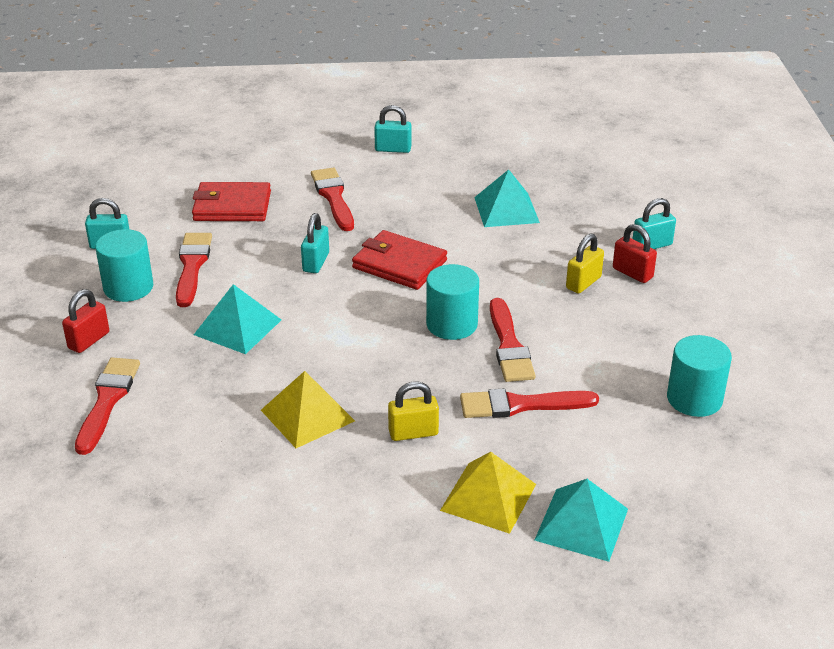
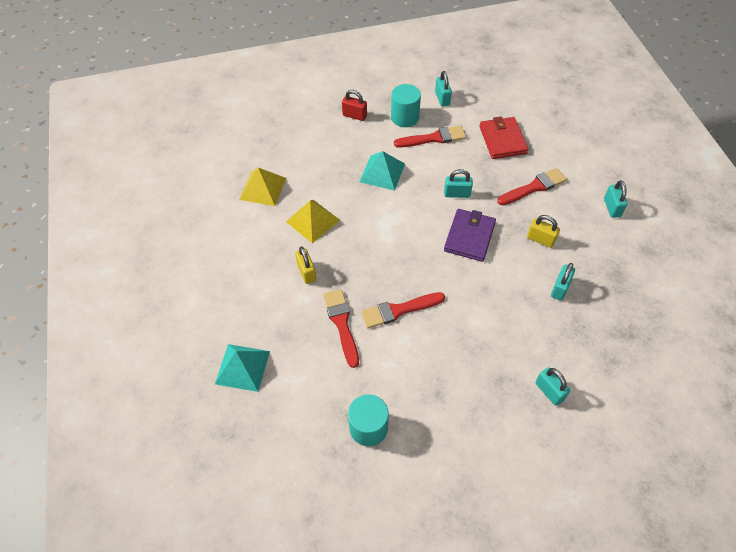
camera: 80 degrees right, 20 degrees up
red brush [75,357,140,455] -> none
red wallet [352,230,447,290] -> purple wallet [444,209,496,262]
turquoise cylinder [426,264,479,340] -> none
yellow pyramid [440,452,536,534] -> yellow pyramid moved to [239,168,286,206]
turquoise pyramid [474,169,540,227] -> turquoise padlock [551,263,575,300]
yellow padlock [566,233,604,293] -> yellow padlock moved to [527,215,560,248]
red padlock [613,224,657,283] -> none

